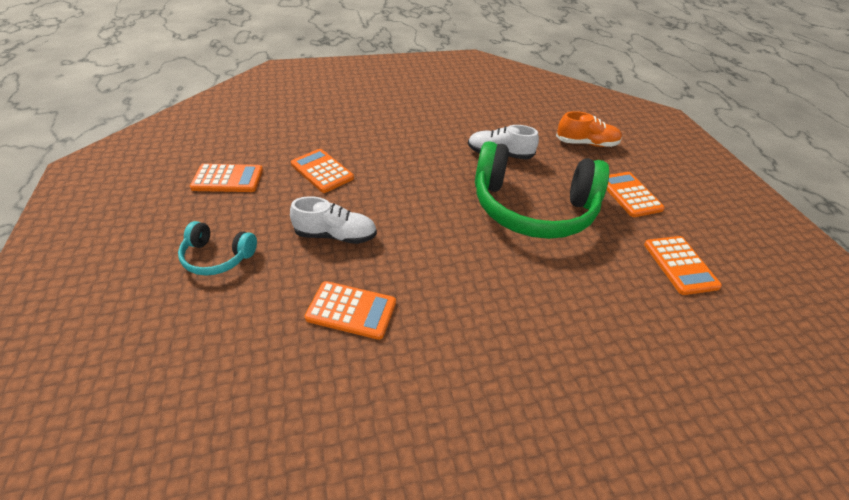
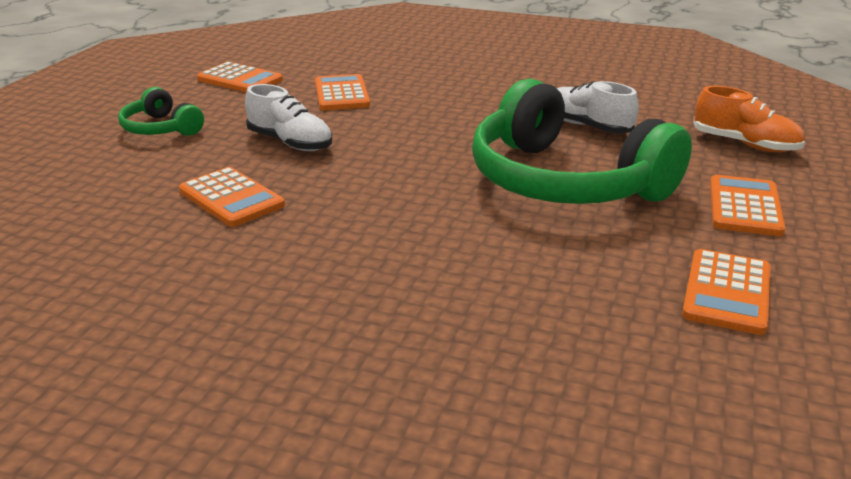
camera: 35 degrees right, 15 degrees down
turquoise headphones [178,221,257,276] -> green headphones [118,87,204,136]

